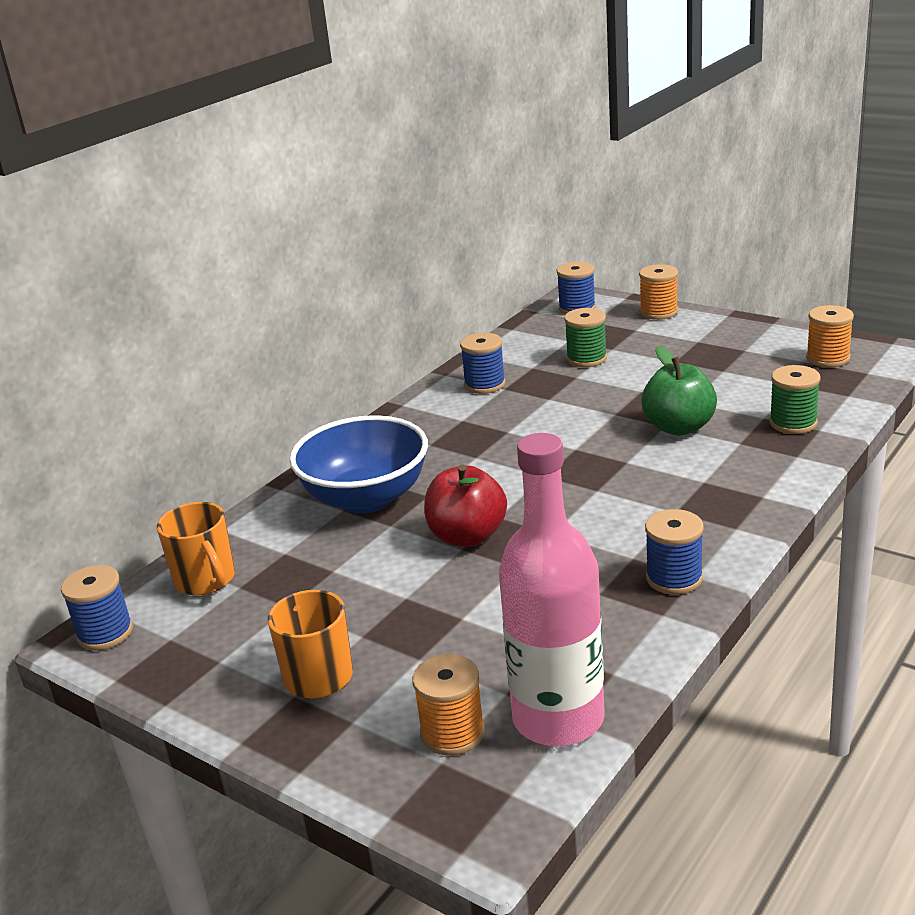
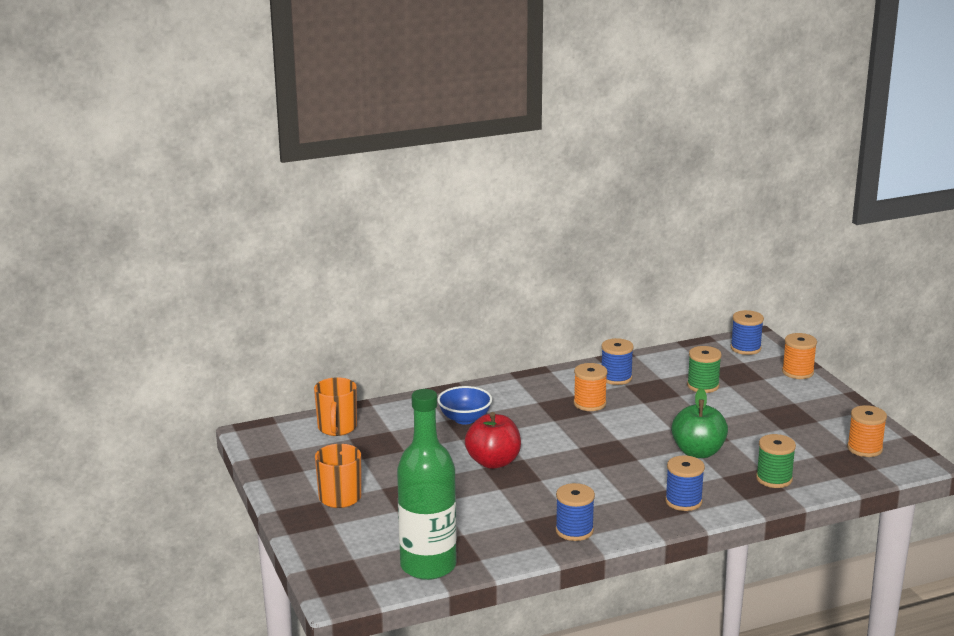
camera: 30 degrees right, 5 degrees down
blue spool [61,565,133,651] -> blue spool moved to [665,455,705,511]
blue bowl [289,416,428,514] -> blue bowl [437,386,492,425], size x0.58
orange spool [412,654,485,756] -> orange spool moved to [574,363,607,411]
pink bottle [499,433,605,746] -> green bottle [397,389,457,580]

